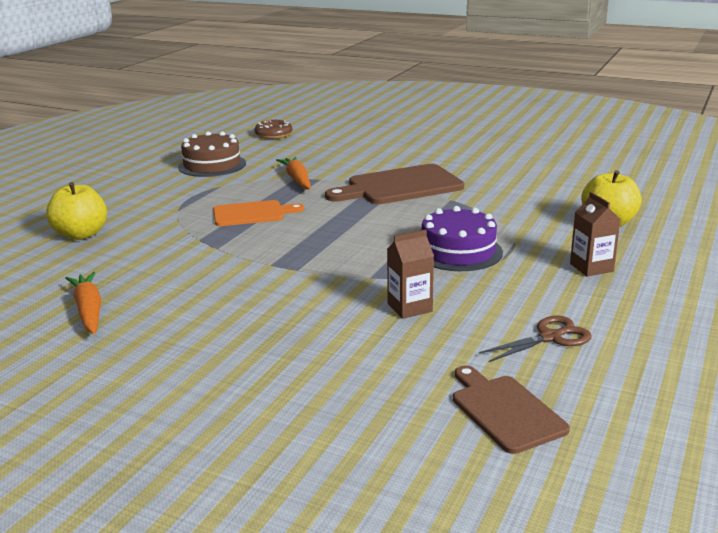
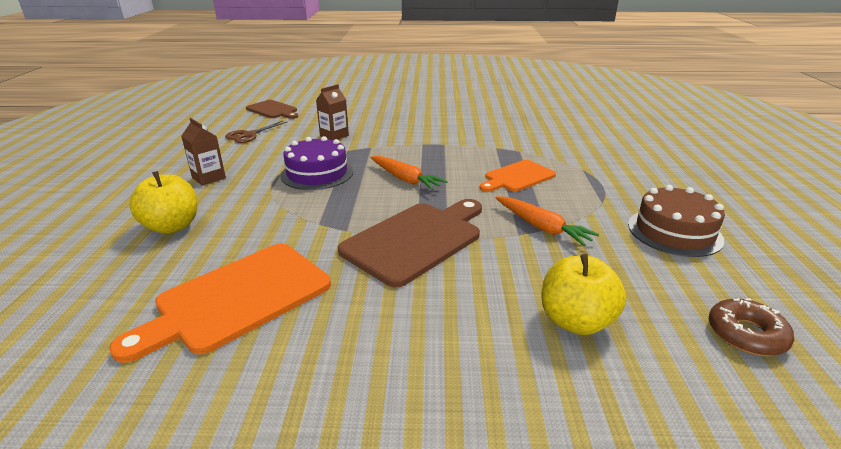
camera: 155 degrees right, 5 degrees up
yellow apple [46,182,107,240] -> yellow apple moved to [541,254,626,335]
orange carrot [65,272,101,335] -> orange carrot moved to [370,156,448,190]
none -> orange cutting board [109,244,331,363]

